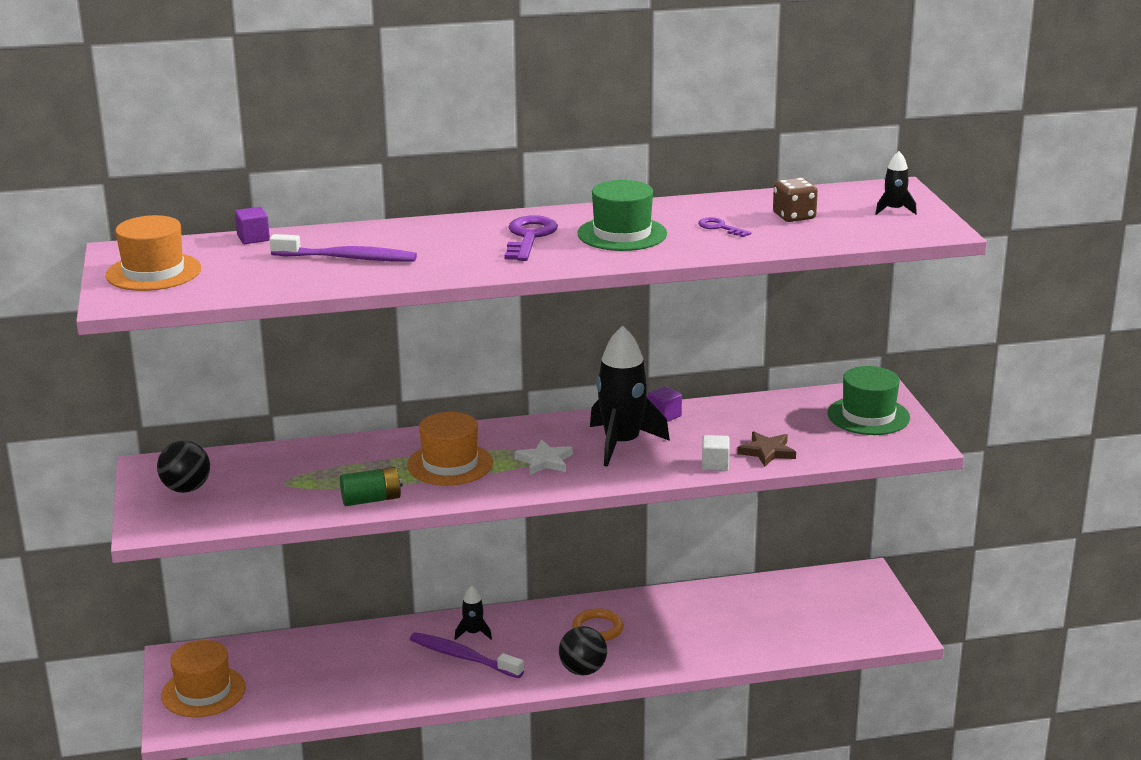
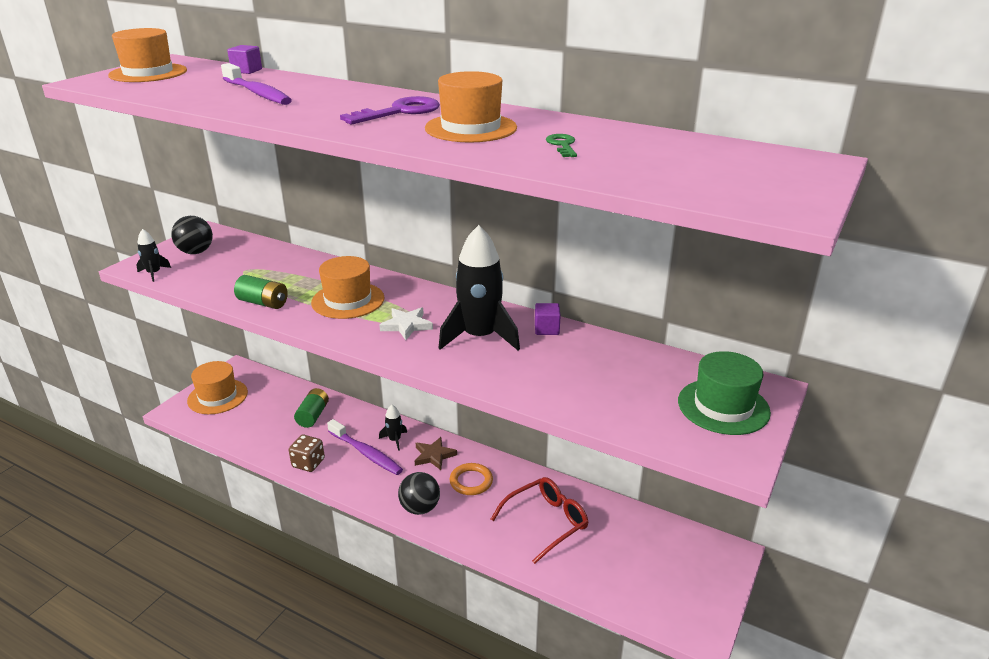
camera: 40 degrees right, 5 degrees up
purple toothbrush [410,632,524,678] -> purple toothbrush turned 150 degrees clockwise [327,419,403,475]
green hat [578,180,667,251] -> orange hat [425,71,517,143]
purple key [698,217,751,237] -> green key [546,134,577,157]
white cube [702,435,730,471] -> none
brown star [737,431,796,467] -> brown star moved to [415,437,457,470]
brown dice [773,178,818,222] -> brown dice moved to [289,435,325,472]
black rocket [875,151,917,215] -> black rocket moved to [136,229,171,282]
none -> green battery [294,388,329,428]
none -> red glasses [491,477,589,564]

